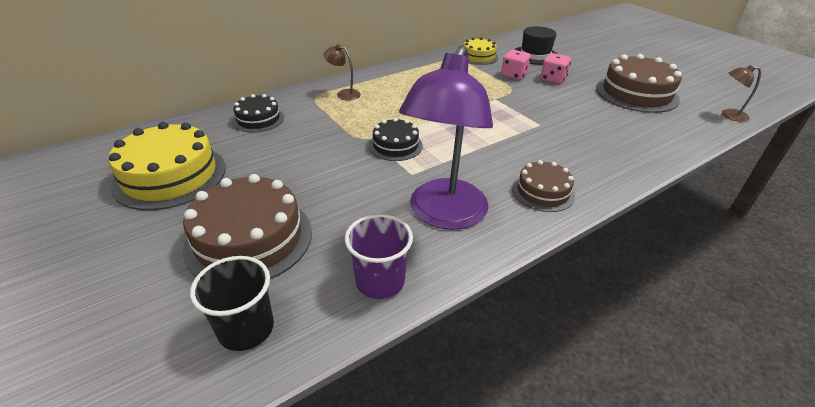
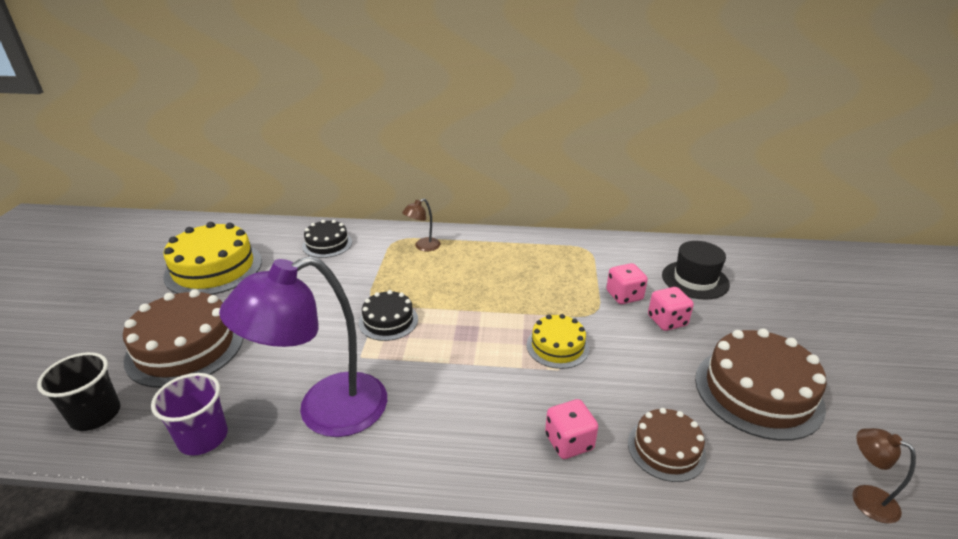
camera: 40 degrees right, 5 degrees down
brown lamp [323,44,361,101] -> brown lamp turned 105 degrees counterclockwise [402,198,440,252]
yellow cake [464,37,498,65] -> yellow cake moved to [527,314,589,369]
brown cake [512,160,575,212] -> brown cake moved to [628,408,706,482]
none -> pink dice [545,399,598,459]

